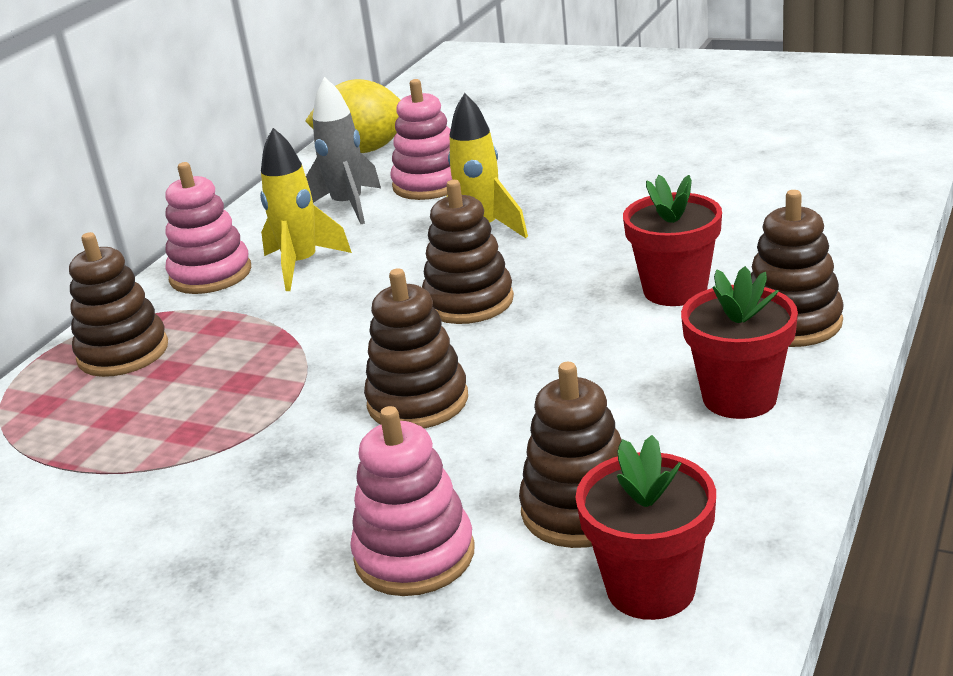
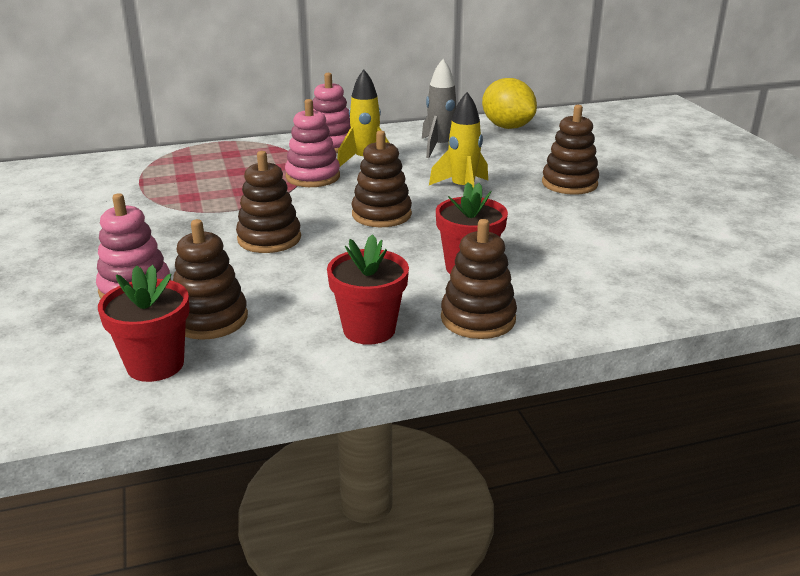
camera: 45 degrees right, 0 degrees up
brown stacking toy [69,232,168,377] -> brown stacking toy moved to [542,105,599,195]
pink stacking toy [391,79,452,200] -> pink stacking toy moved to [285,99,340,187]

